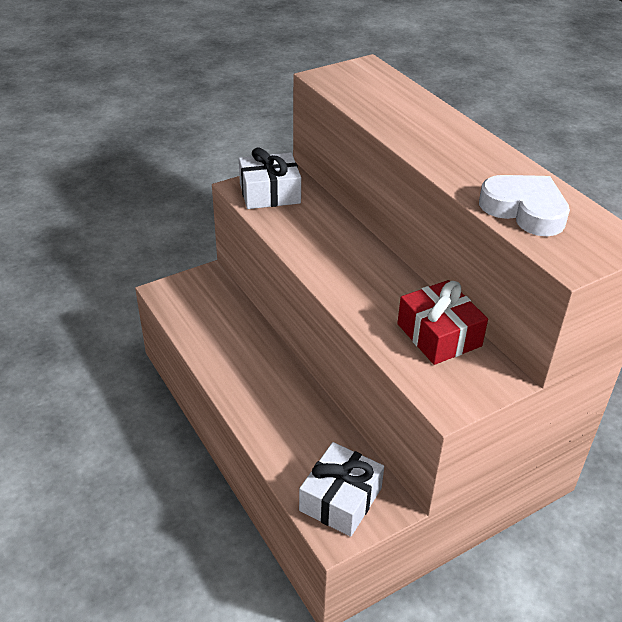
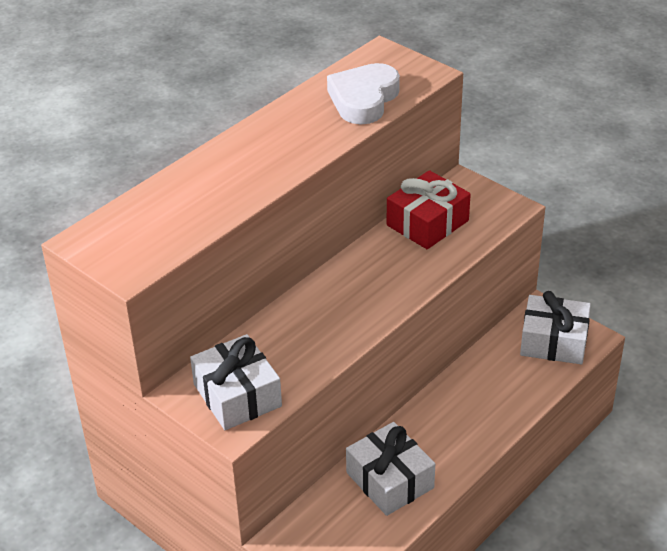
camera: 105 degrees left, 0 degrees up
none -> white gift [346,422,435,516]

